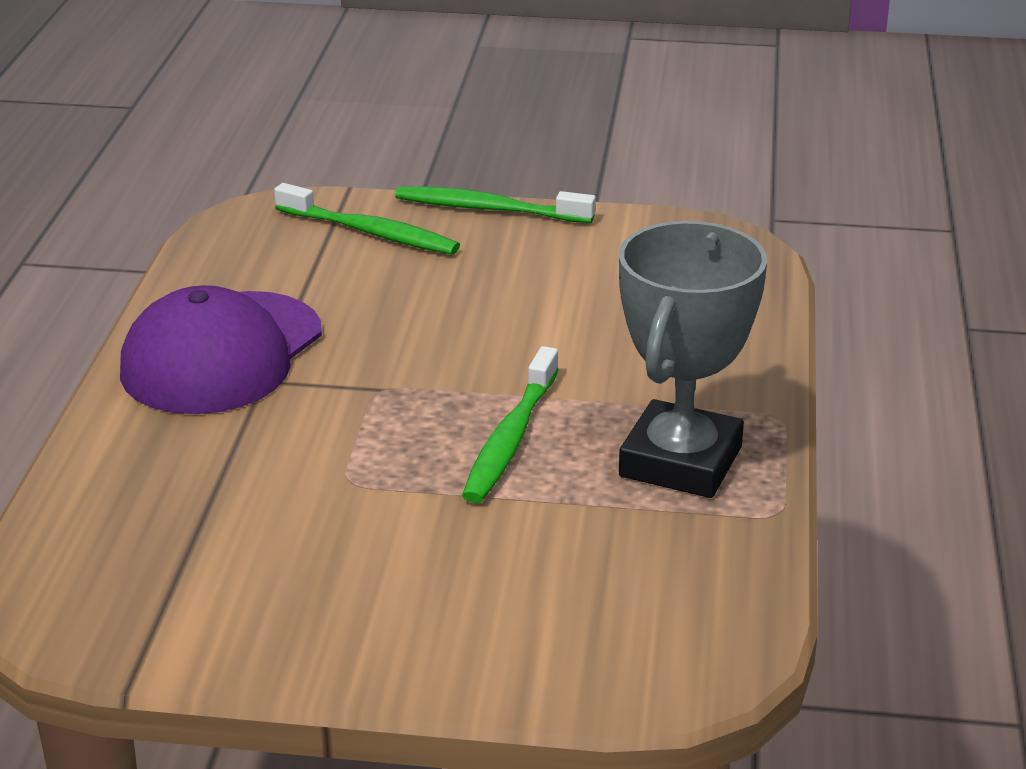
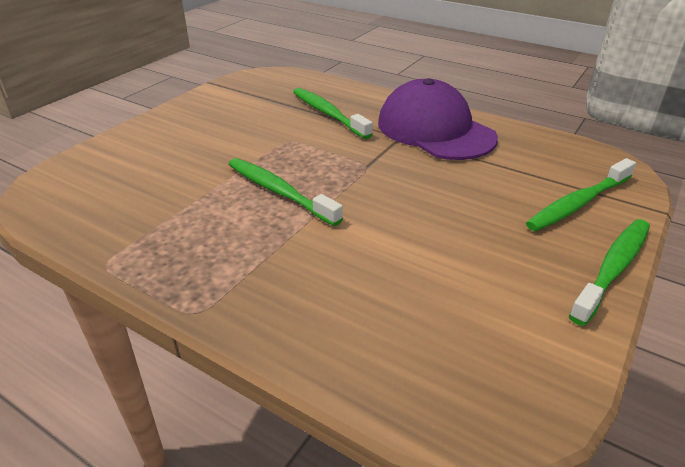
camera: 115 degrees right, 5 degrees up
grey trophy [619,221,767,498] -> none
none -> green toothbrush [293,88,373,139]

